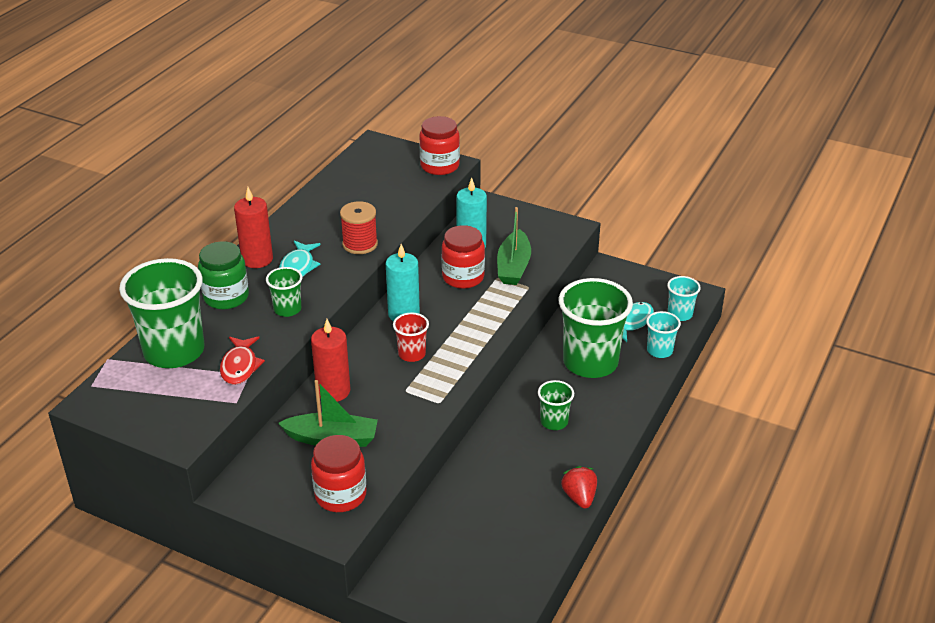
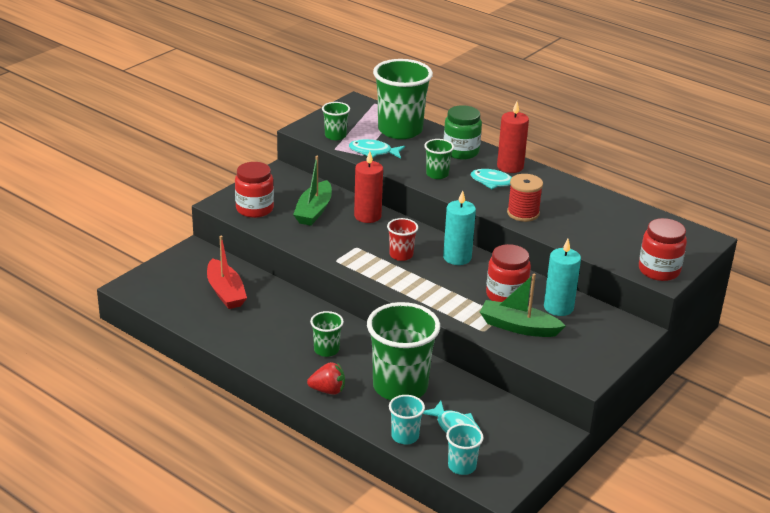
camera: 100 degrees right, 5 degrees down
red fish [220,336,265,385] -> turquoise fish [349,139,405,158]
red strawberry [561,466,597,509] -> red strawberry moved to [307,362,345,395]
none -> red boat [207,236,247,309]
none -> green cup [322,102,350,140]

